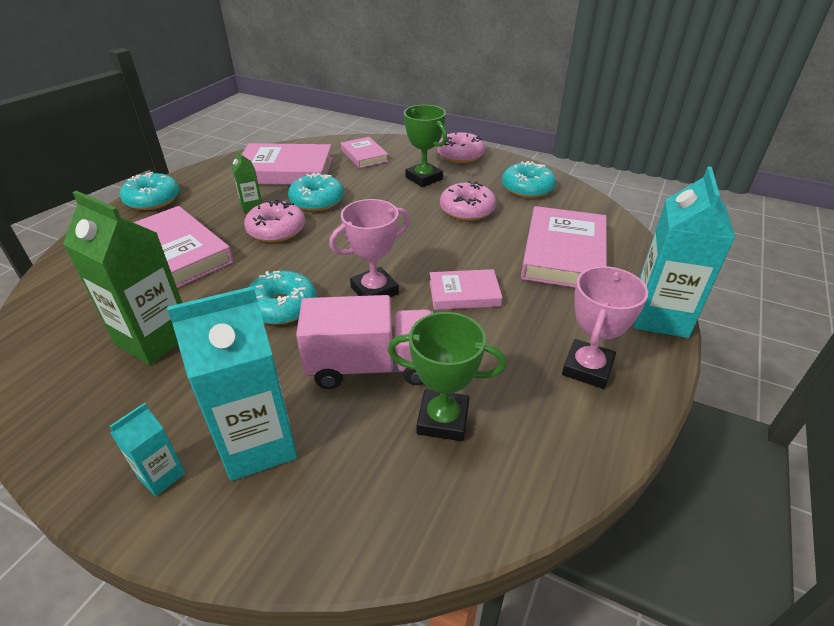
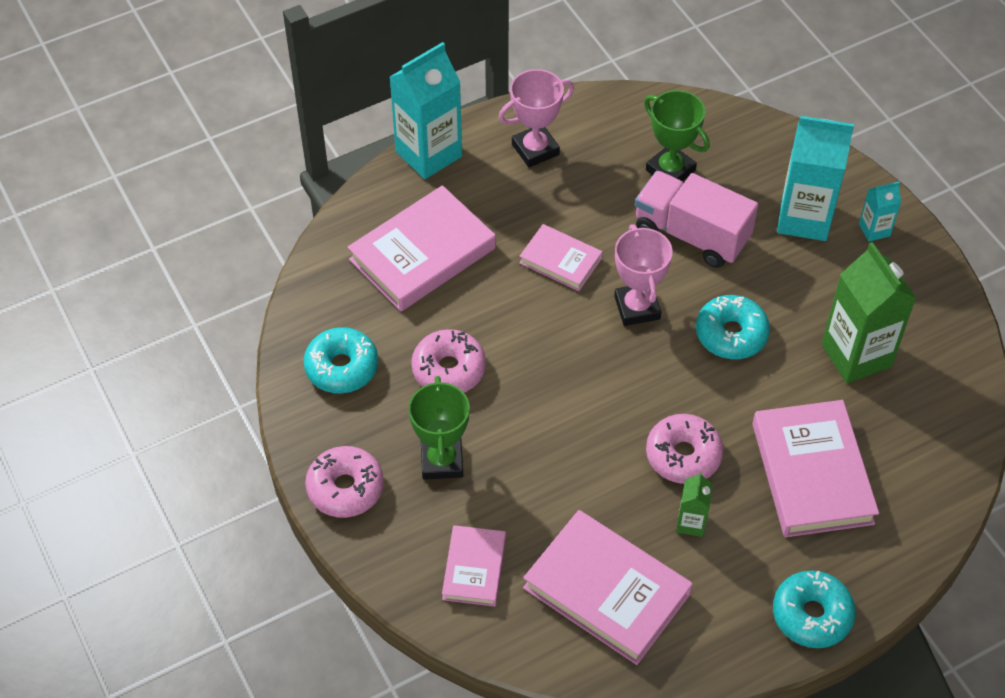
camera: 145 degrees left, 15 degrees up
turquoise donut [288,172,344,211] -> none
pink trophy [329,199,410,297] -> pink trophy turned 75 degrees clockwise [614,224,673,326]

